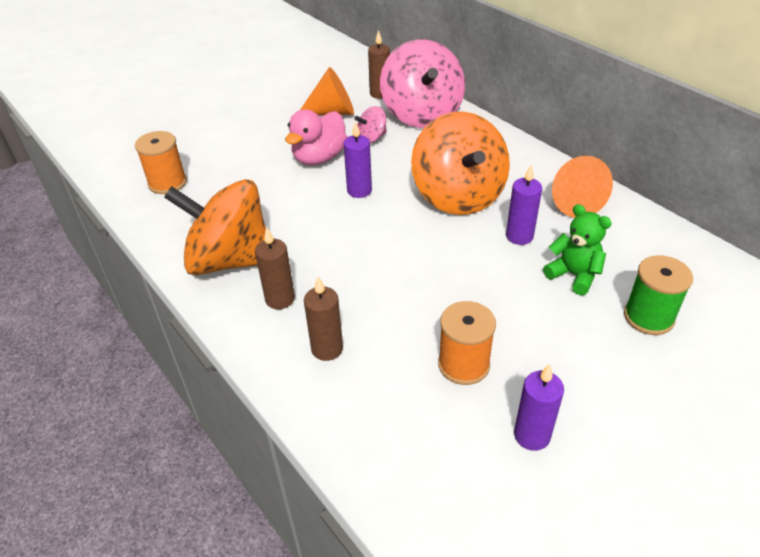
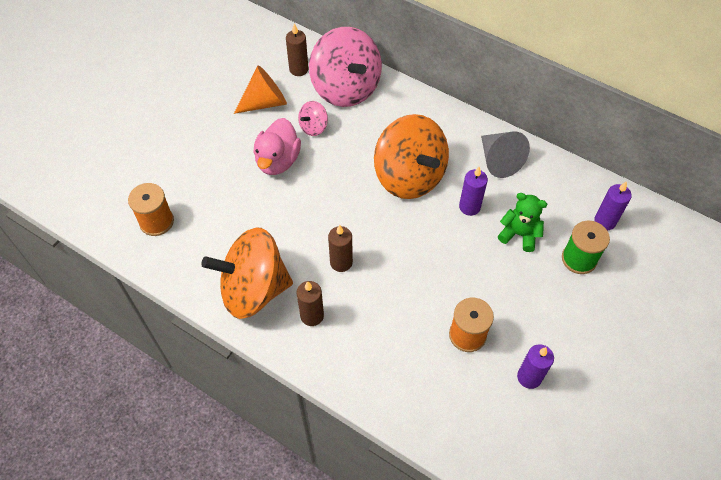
camera: 20 degrees left, 15 degrees up
brown candle [304,277,343,361] -> brown candle moved to [328,225,353,272]
purple candle [344,121,372,198] -> purple candle moved to [594,181,632,230]
orange cone [552,156,613,218] -> grey cone [481,131,530,178]

